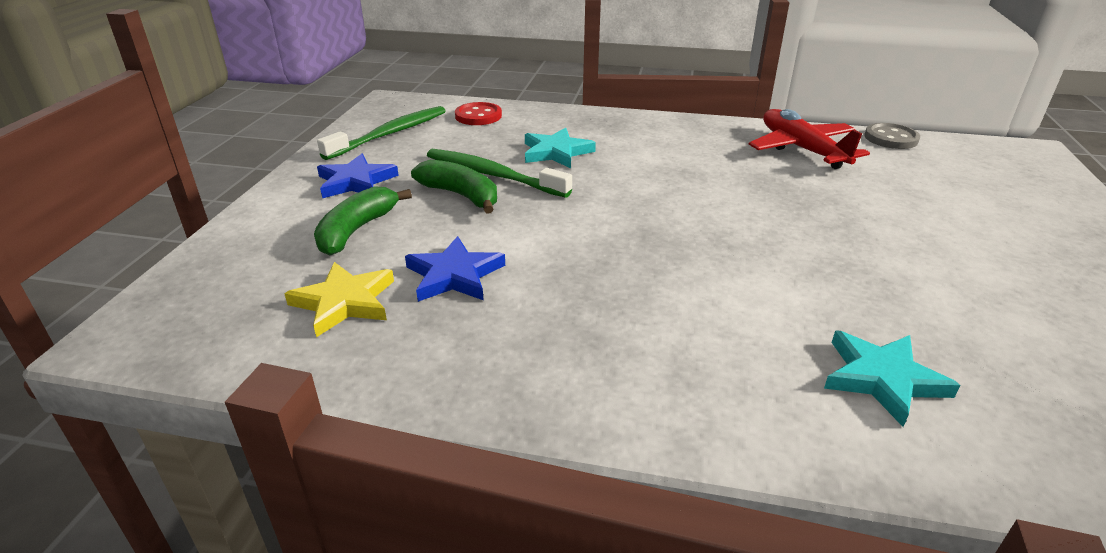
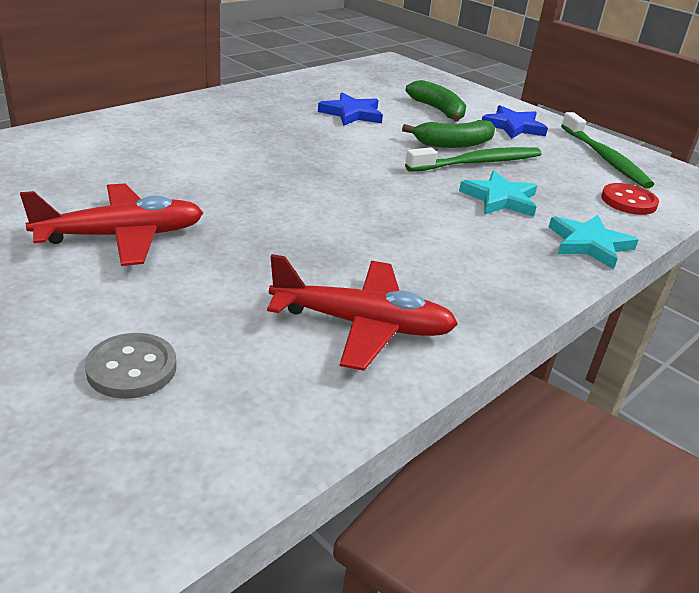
camera: 120 degrees right, 0 degrees up
yellow star [284,262,394,337] -> none
turquoise star [824,330,960,427] -> turquoise star moved to [549,215,639,269]
grey button [864,123,920,149] -> grey button moved to [85,333,176,399]
none -> red plane [20,183,204,266]

